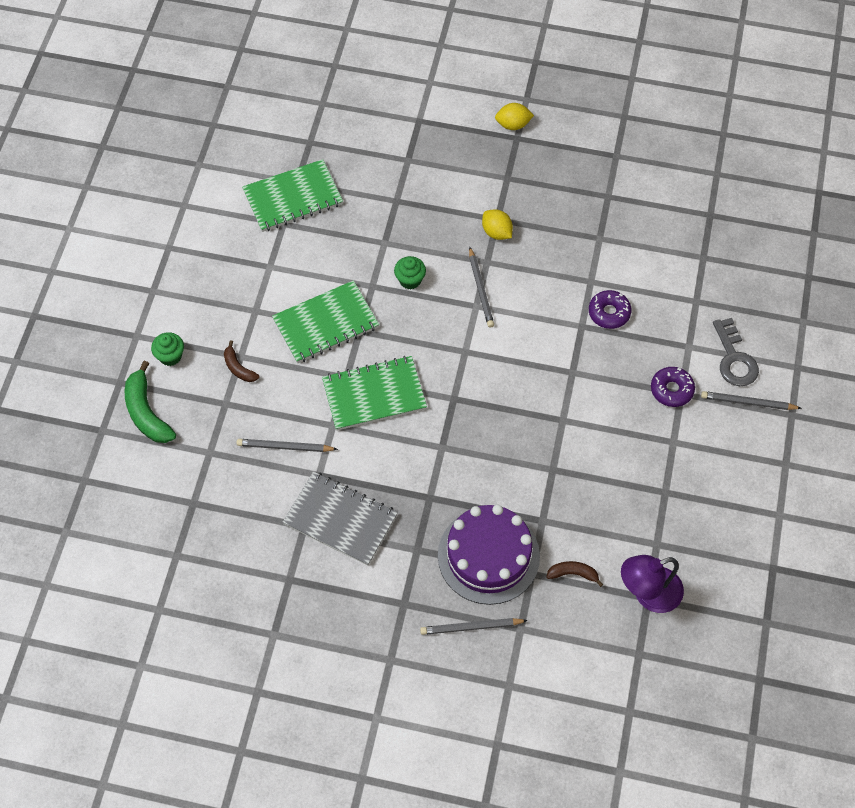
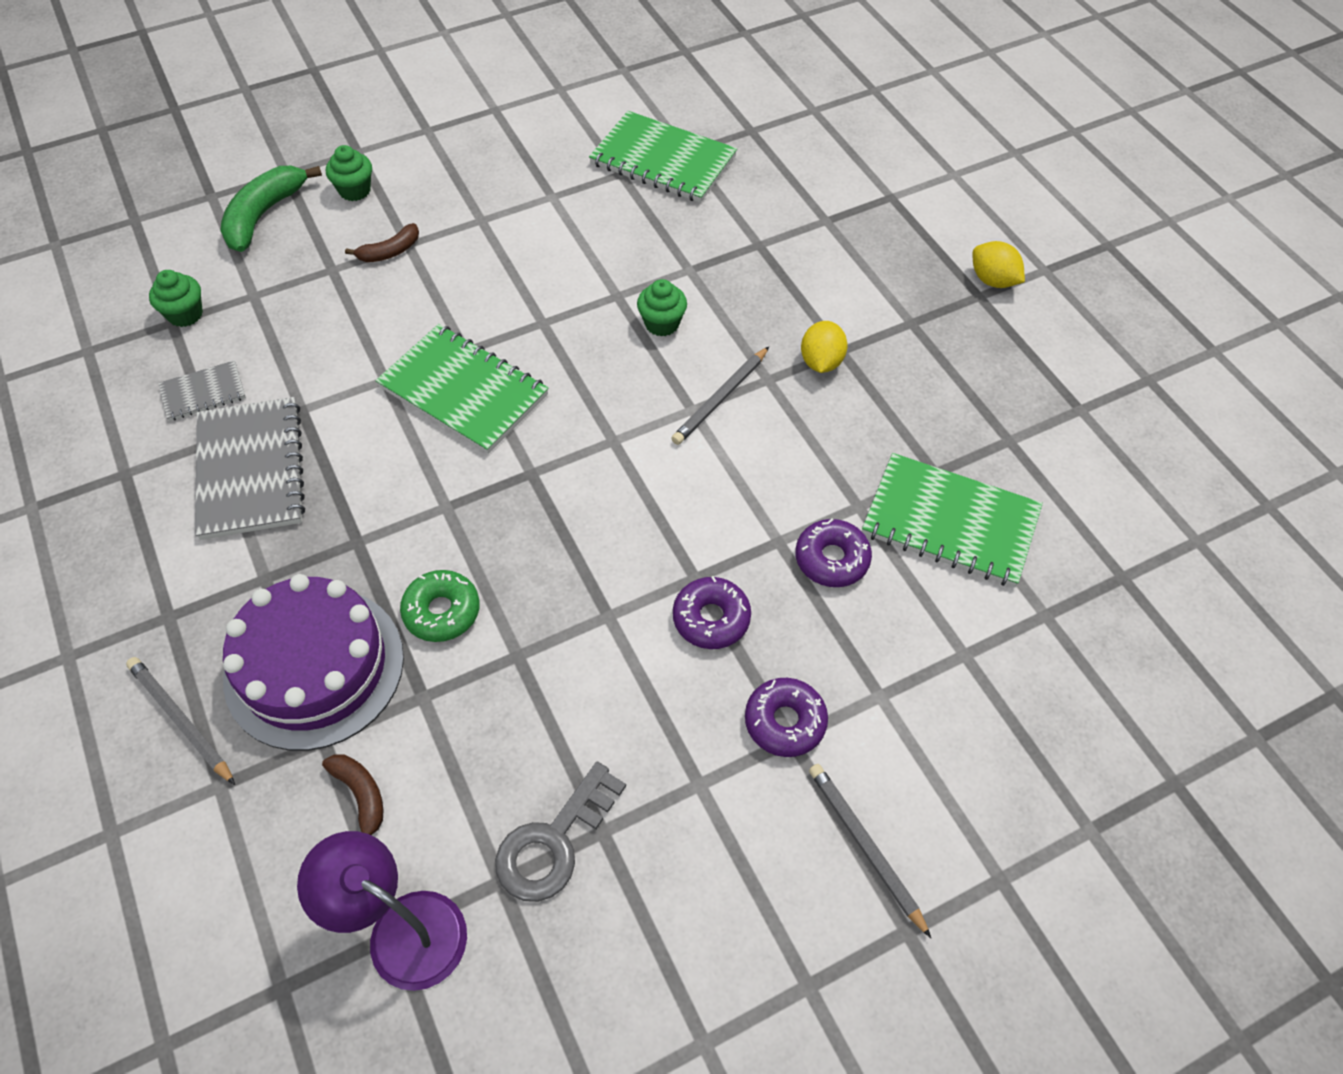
camera: 50 degrees right, 5 degrees down
brown banana [224,340,260,382] -> brown banana turned 135 degrees counterclockwise [345,223,419,262]
grey pencil [236,439,338,452] -> none
green notebook [272,280,379,363] -> green notebook moved to [862,453,1043,587]
grey key [713,318,759,386] -> grey key moved to [495,762,626,902]
none -> green cupcake [149,270,203,327]
none -> grey notebook [158,360,246,421]
none -> green donut [400,570,480,642]
none -> purple donut [673,576,751,649]

